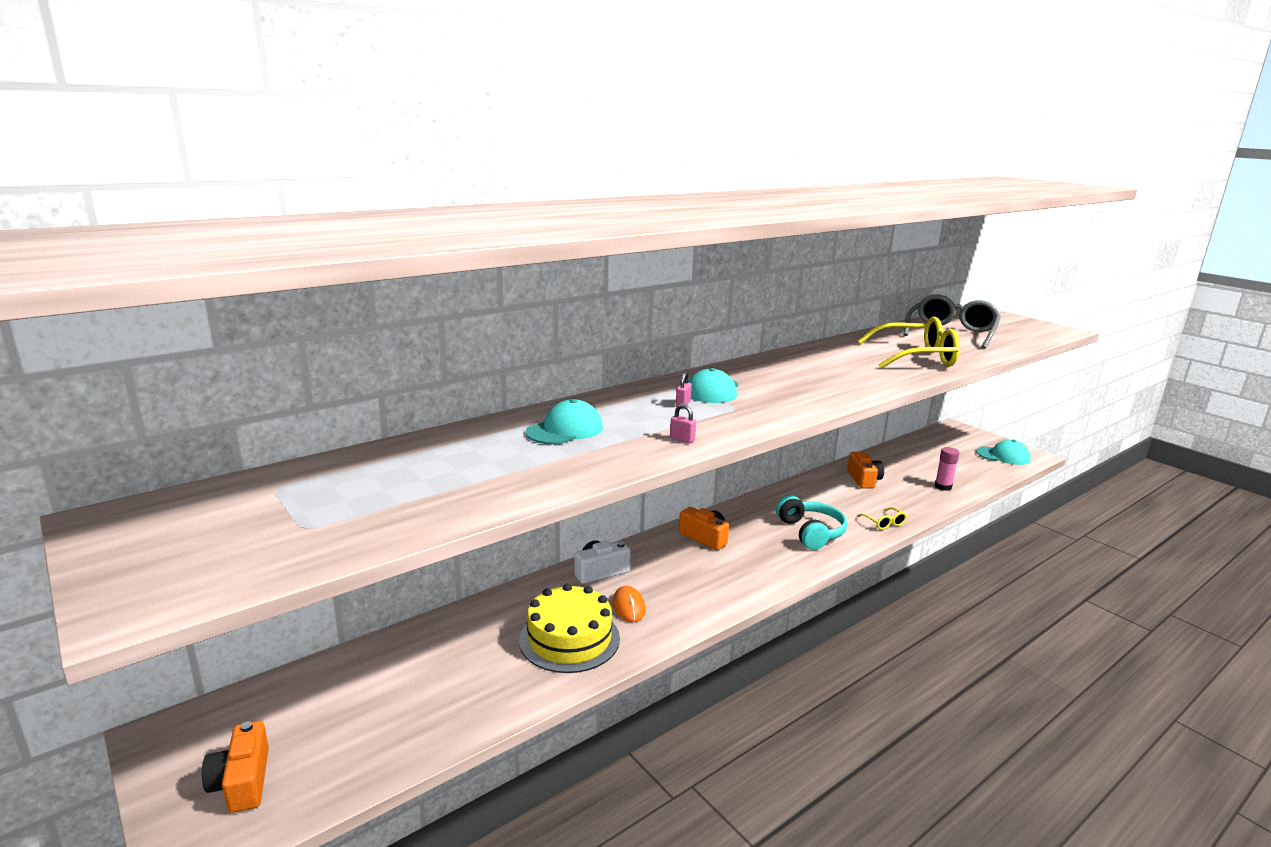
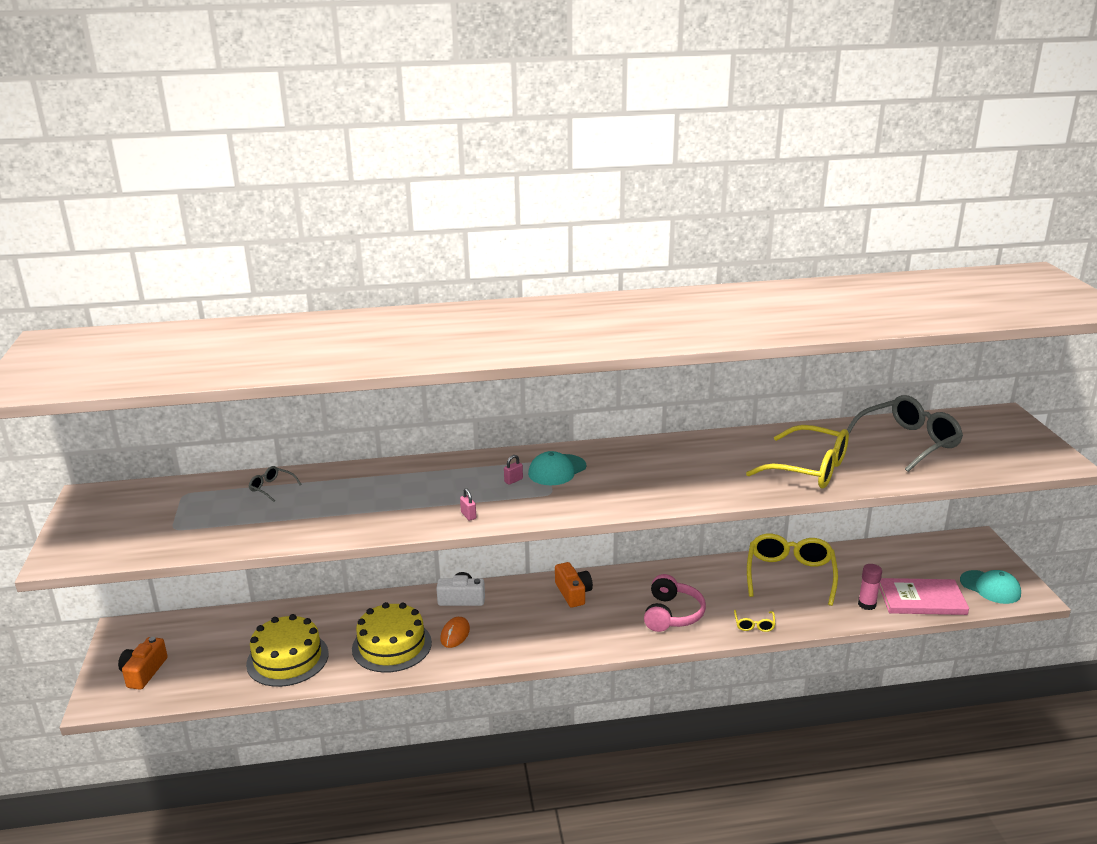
camera: 30 degrees right, 5 degrees up
turquoise cap [526,399,603,444] -> none
turquoise headphones [776,495,847,550] -> pink headphones [644,574,706,632]
orange camera [847,452,884,489] -> yellow glasses [747,534,838,606]
none -> yellow cake [246,614,329,687]
none -> grey glasses [249,466,302,502]
none -> pink book [879,578,969,615]

